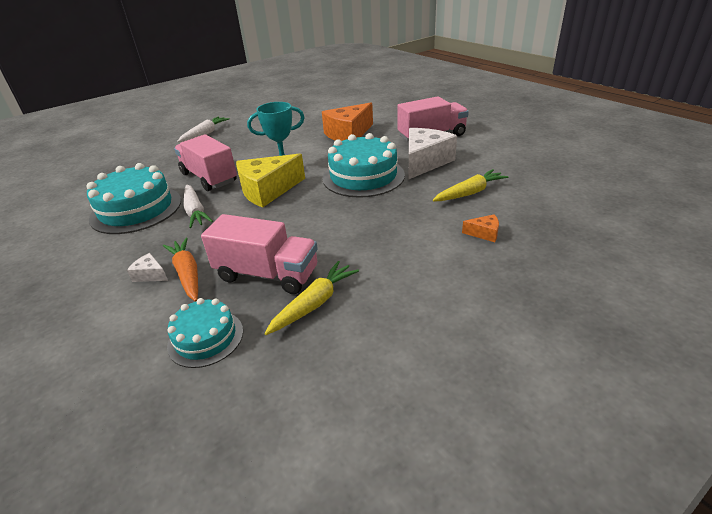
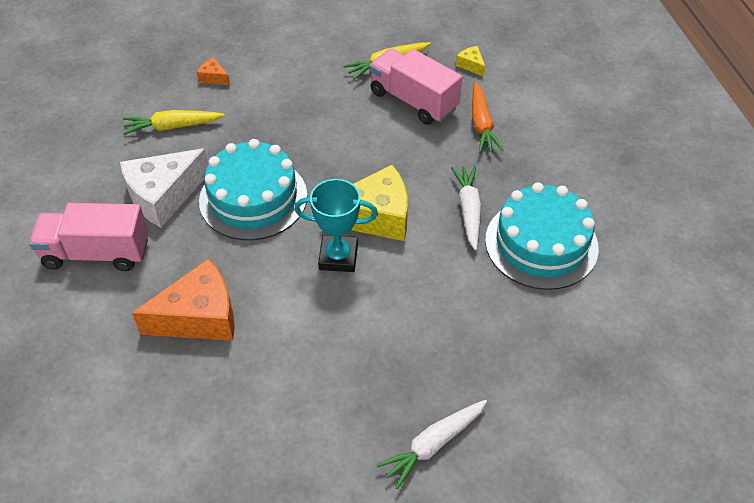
camera: 160 degrees left, 15 degrees up
white cheese [127,253,168,282] -> none
turquoise cake [167,298,243,368] -> yellow cheese [456,46,485,76]
pink truck [174,134,237,191] -> none

